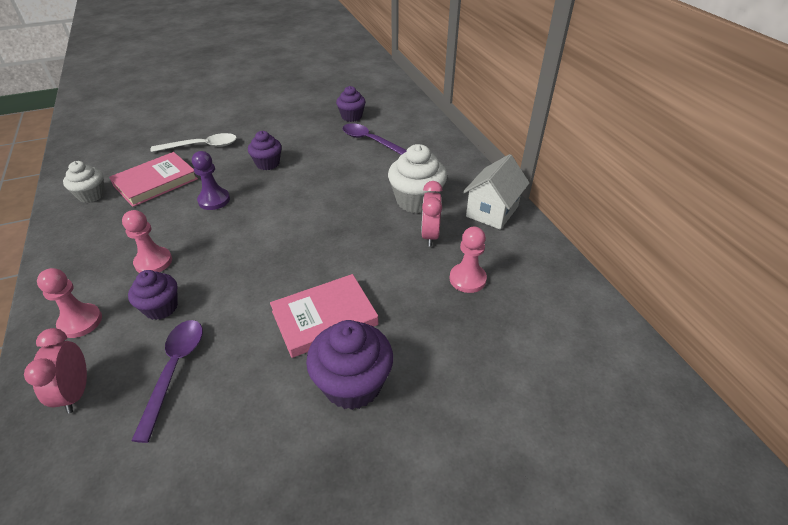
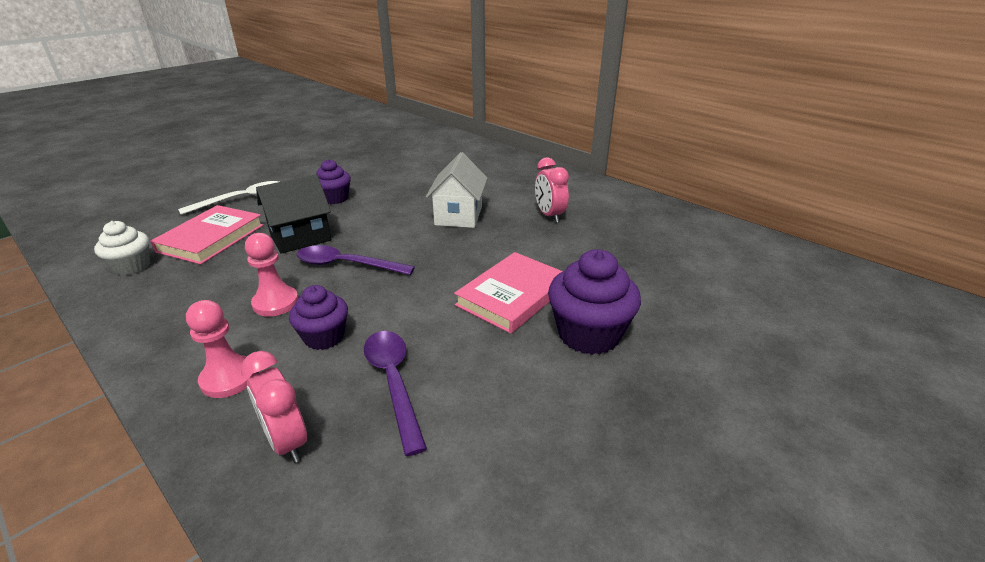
camera: 25 degrees left, 10 degrees down
purple pawn [192,151,230,210] -> black house [256,175,331,254]
purple cupcake [336,86,366,122] -> none
purple spoon [342,123,407,155] -> purple spoon moved to [296,245,415,275]
white cupcake [388,144,447,213] -> none
pink pawn [449,227,487,293] -> none
white house [463,154,530,230] -> white house moved to [426,152,488,228]

